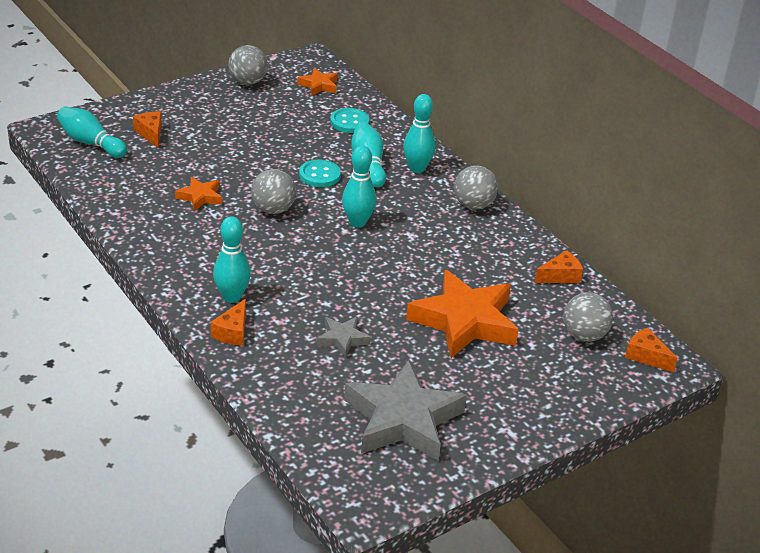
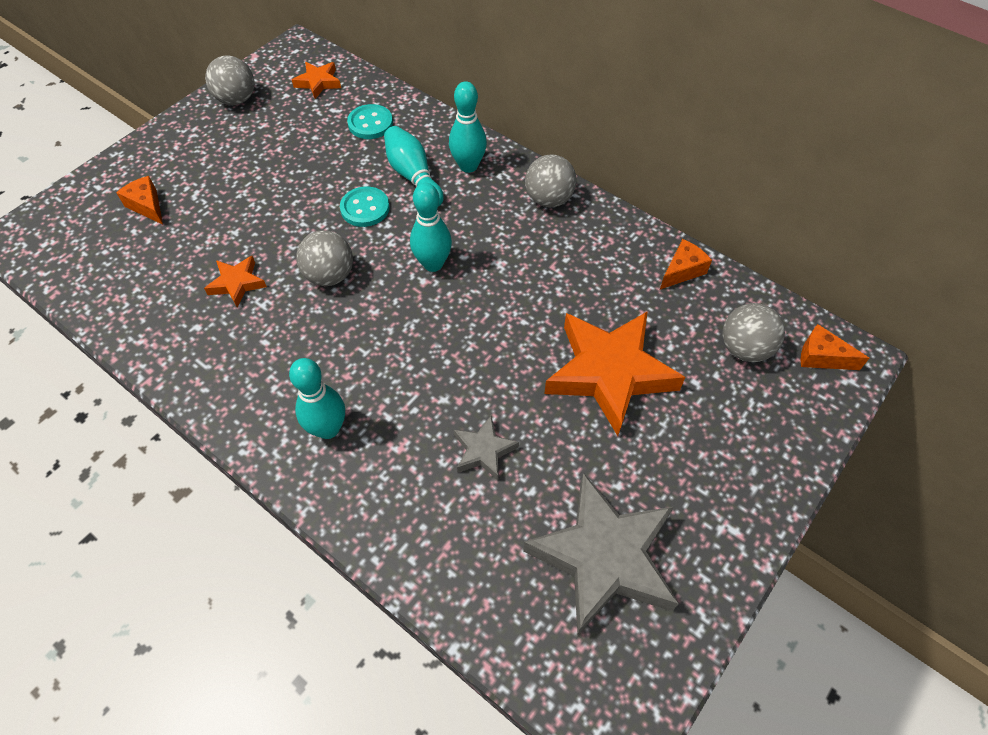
camera: 15 degrees left, 20 degrees up
turquoise bowling pin [57,106,127,158] -> none
orange cheese [211,299,246,346] -> none

